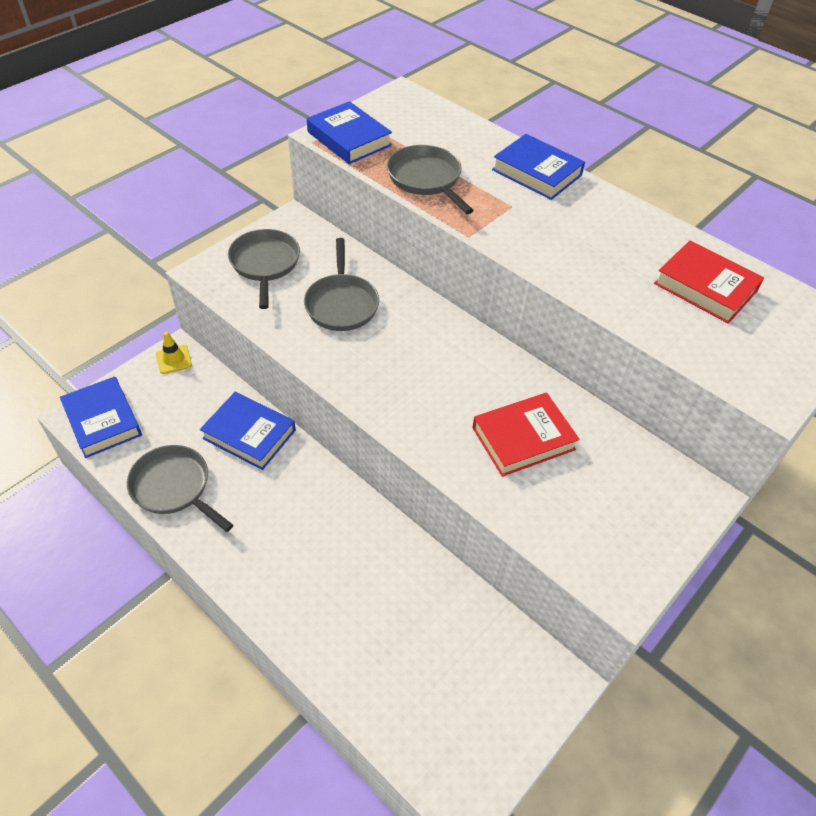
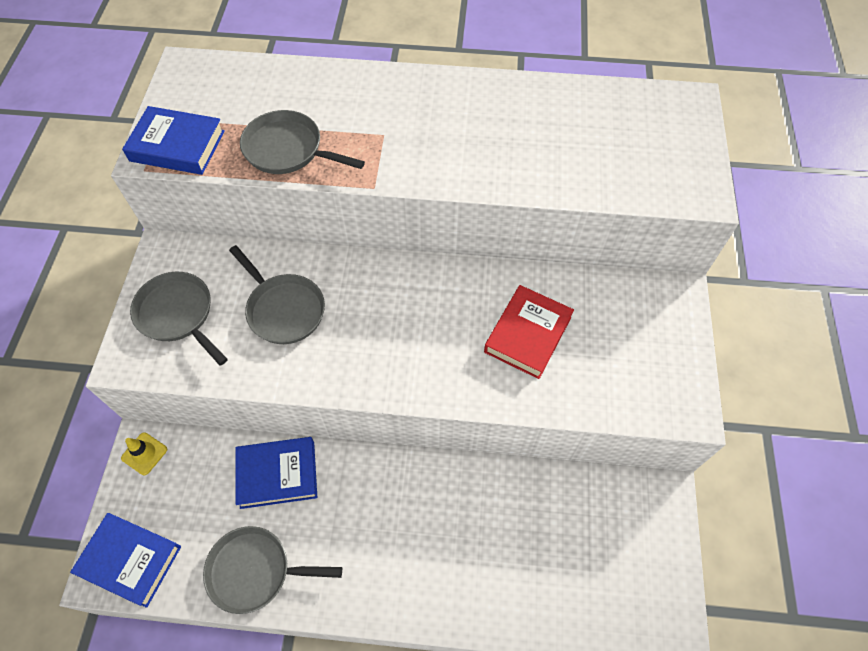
camera: 35 degrees left, 10 degrees up
blue book [492,134,585,200] -> none
red book [654,240,764,324] -> none

